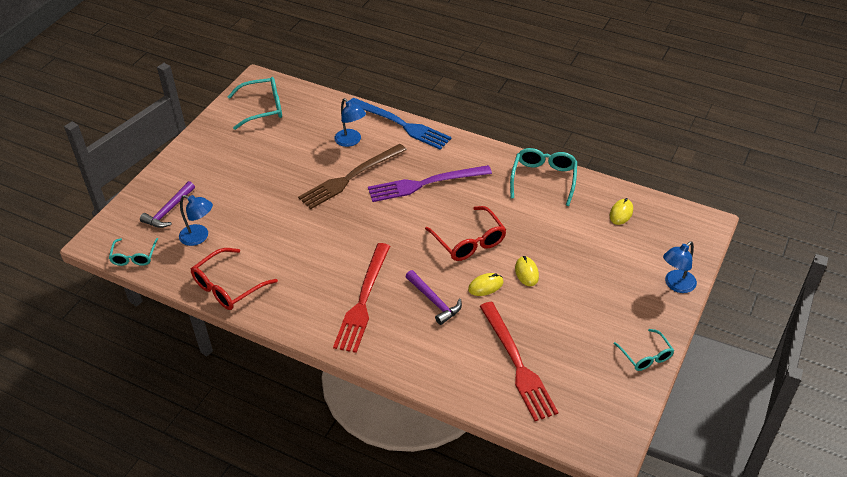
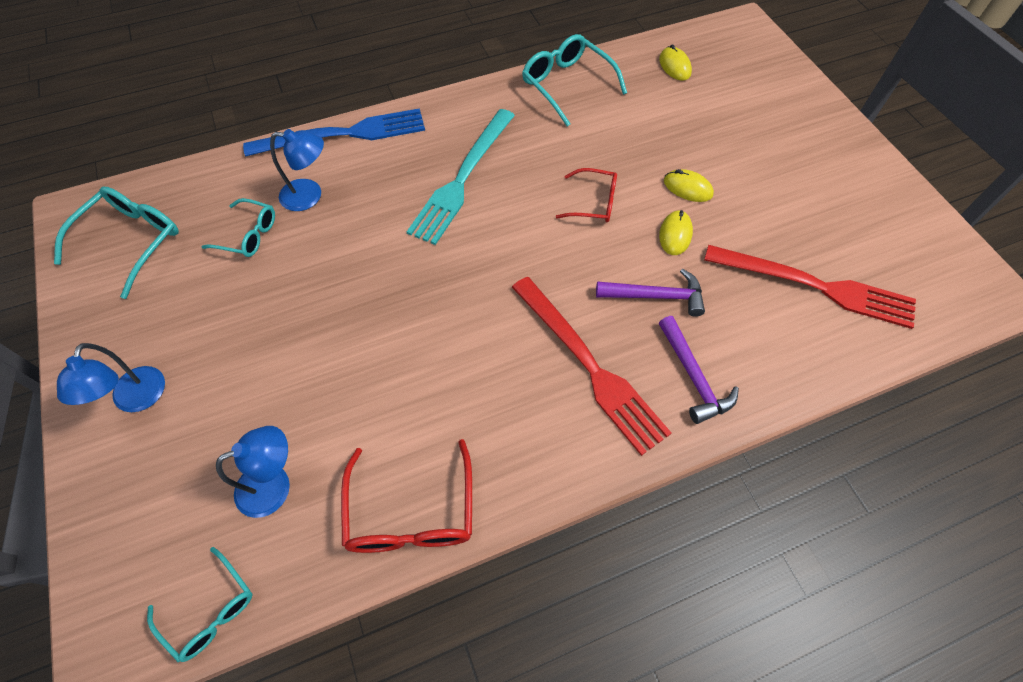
camera: 50 degrees left, 15 degrees up
purple hammer [140,181,195,228] -> purple hammer moved to [659,316,739,424]
brown fork [298,144,407,209] -> none
purple fork [368,165,492,202] -> turquoise fork [407,109,515,245]
red glasses [425,206,506,261] -> red glasses [556,168,617,222], size x0.64
turquoise glasses [614,329,674,371] -> turquoise glasses moved to [202,198,275,257]
blue lamp [663,241,697,293] -> blue lamp moved to [57,343,165,412]

